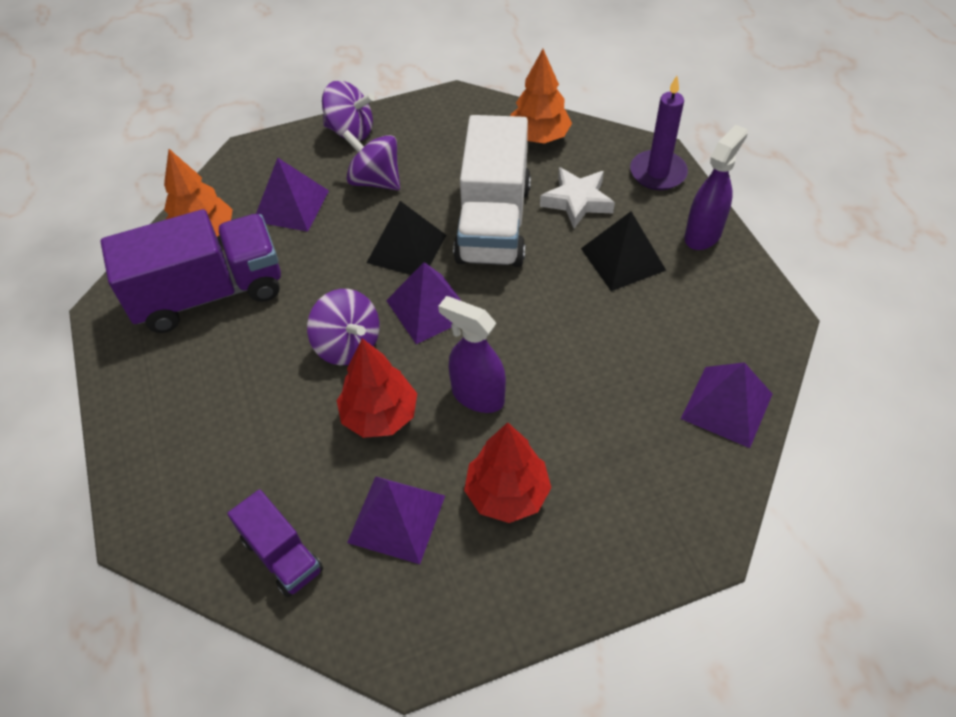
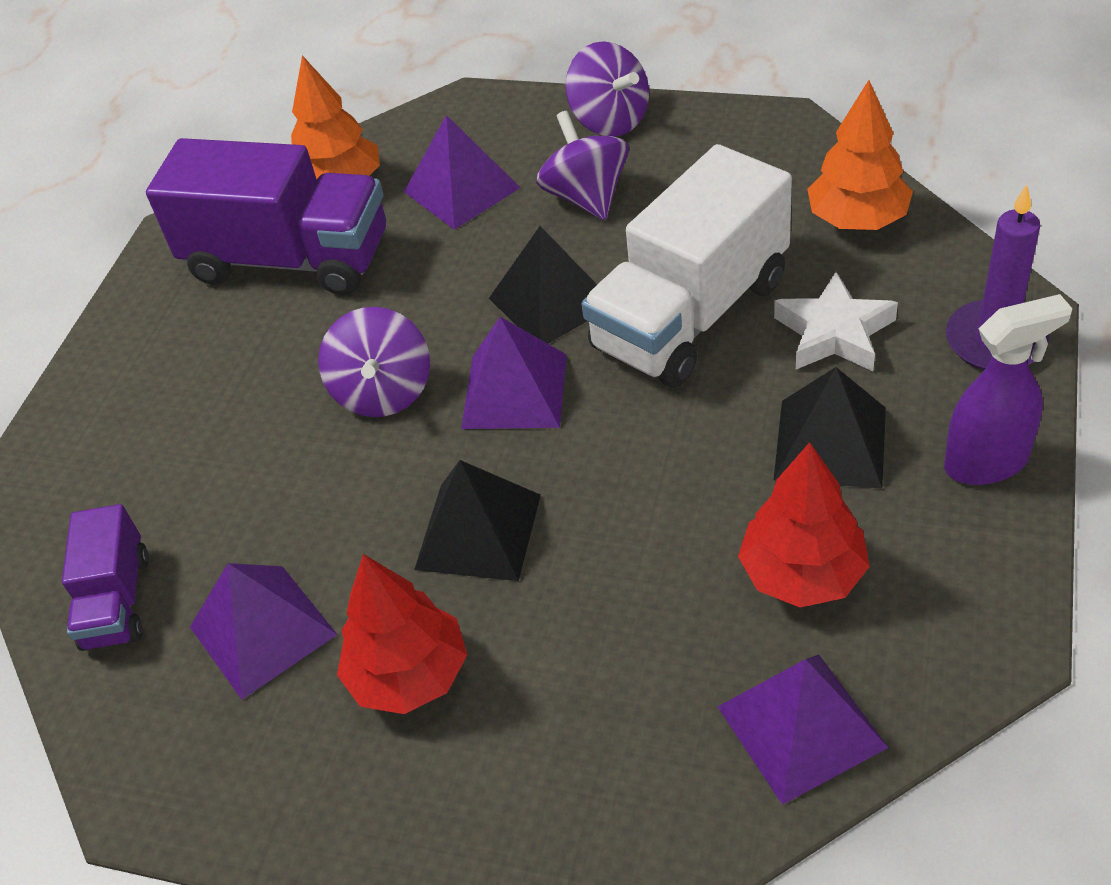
camera: 40 degrees right, 5 degrees down
red tree [337,338,417,438] -> red tree moved to [738,442,870,608]
purple spray bottle [438,296,506,413] -> black pyramid [414,460,541,581]

